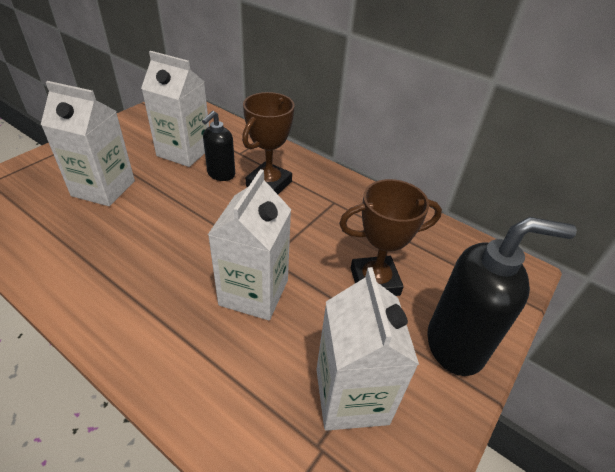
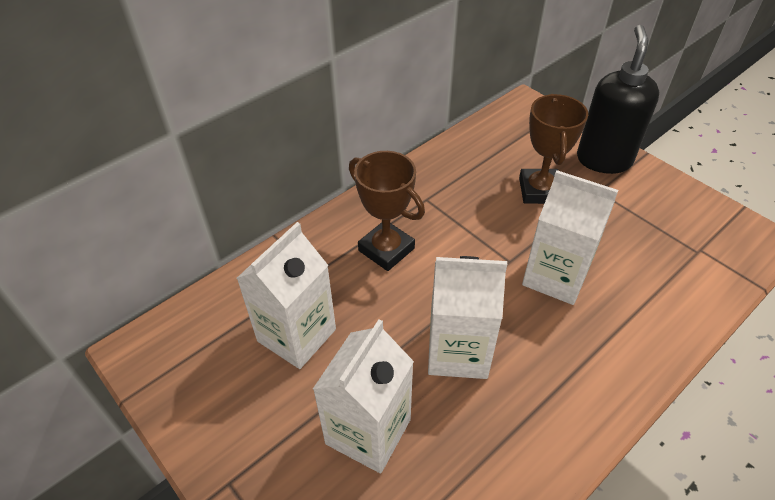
camera: 75 degrees left, 5 degrees up
black soap dispenser [202,111,235,181] -> none
white carton [316,267,419,431] -> white carton moved to [428,256,507,379]

